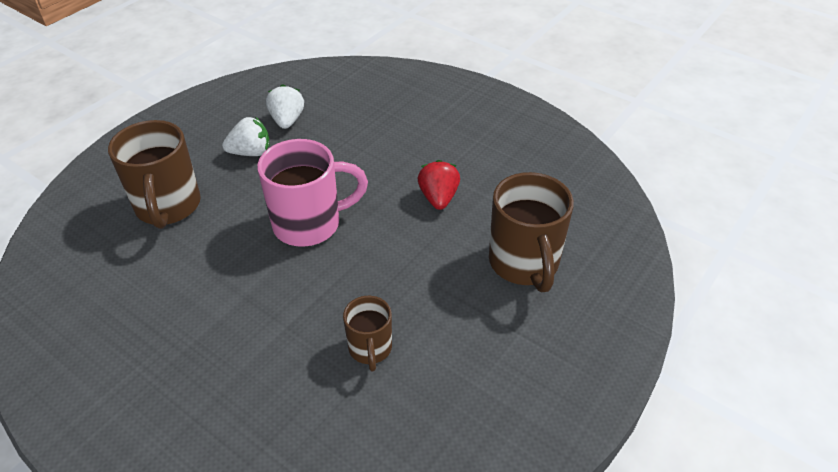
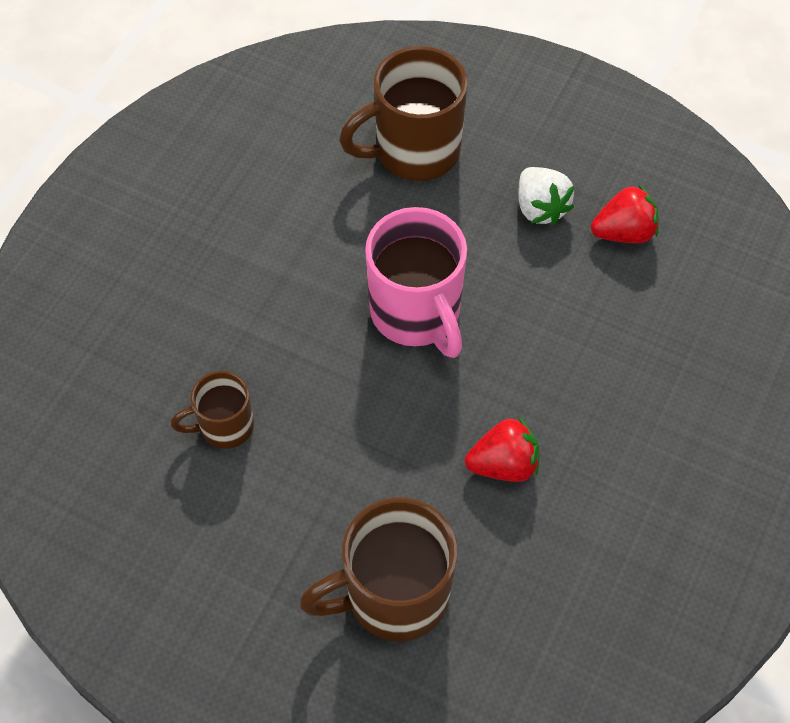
camera: 80 degrees right, 15 degrees up
white strawberry [266,84,304,129] -> red strawberry [591,184,659,243]

